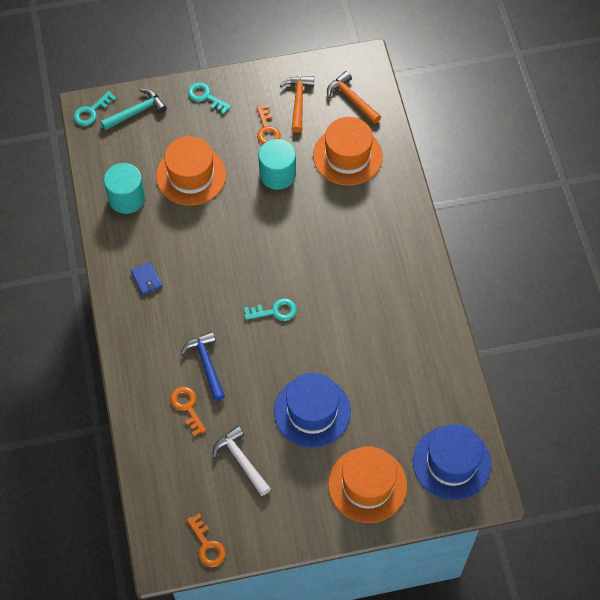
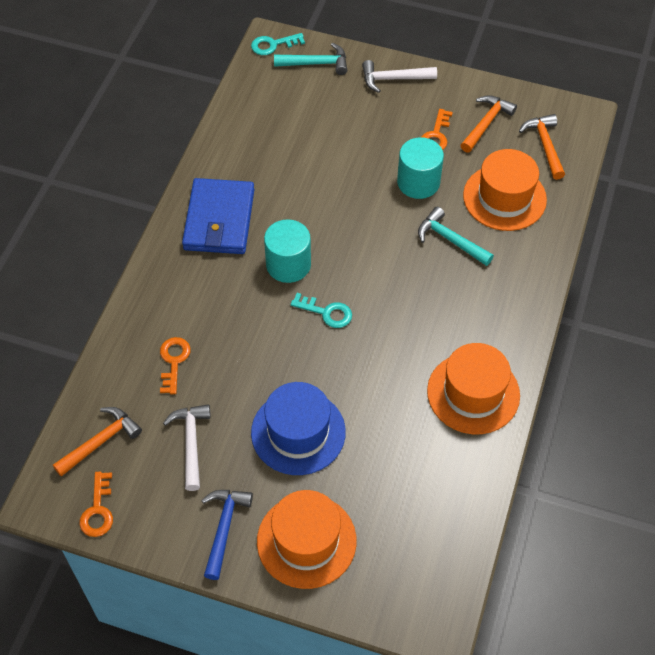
camera: 30 degrees right, 5 degrees down
turquoise cylinder [104,163,145,214] -> turquoise cylinder moved to [264,219,311,283]
blue wallet [131,262,163,295] -> blue wallet [182,178,255,254], size x2.41
orange hat [156,136,226,206] -> orange hat moved to [427,343,520,434]
blue hammer [181,332,225,401] -> blue hammer moved to [201,490,253,580]
turquoise key [188,82,231,114] -> white hammer [362,60,437,93]
blue hat [413,424,491,500] -> none
none -> orange hammer [53,407,142,477]
none -> turquoise hammer [418,207,494,266]

